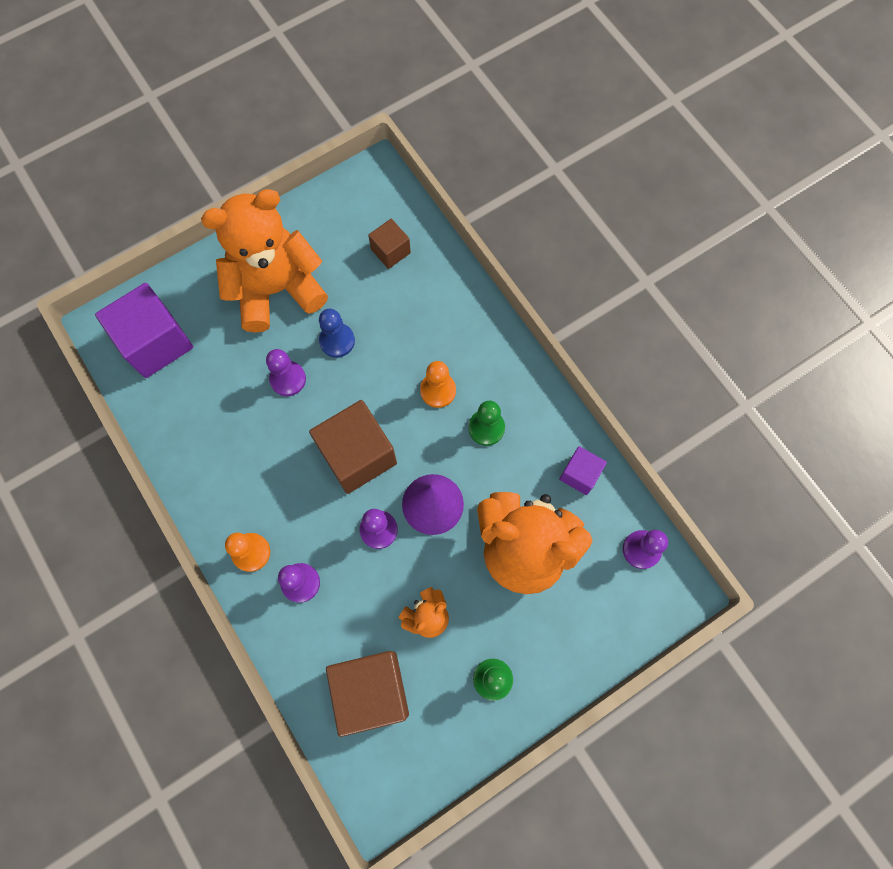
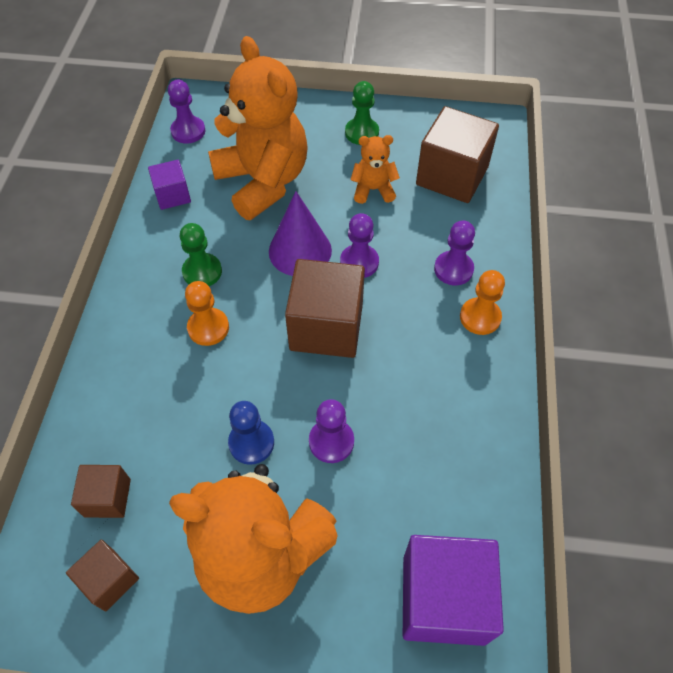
camera: 140 degrees left, 15 degrees down
none -> brown cube [66,540,139,612]

